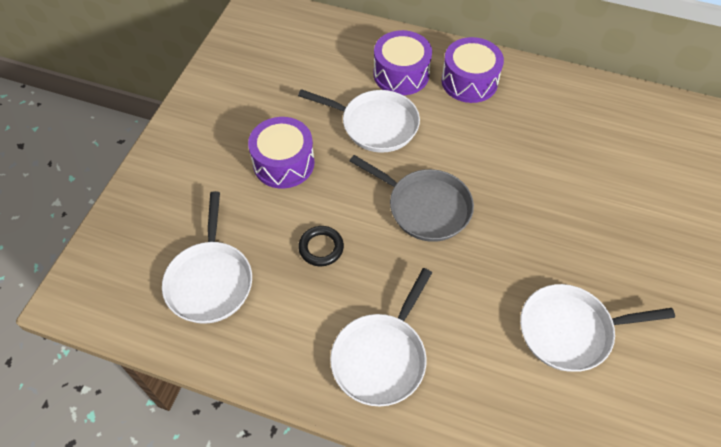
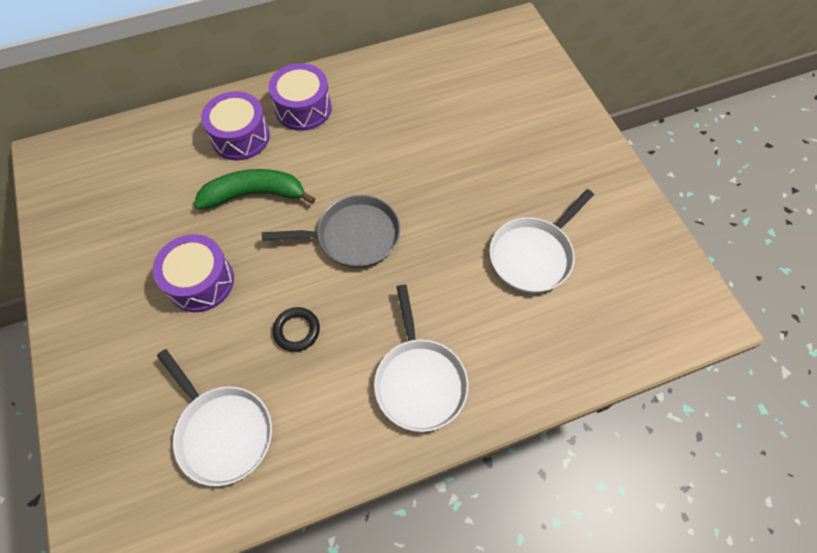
camera: 40 degrees left, 5 degrees up
white pan [298,89,420,153] -> green banana [194,169,316,210]

